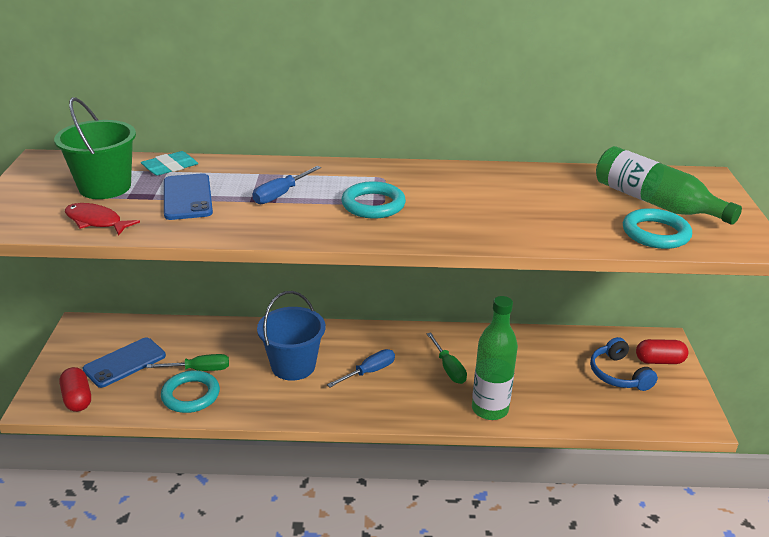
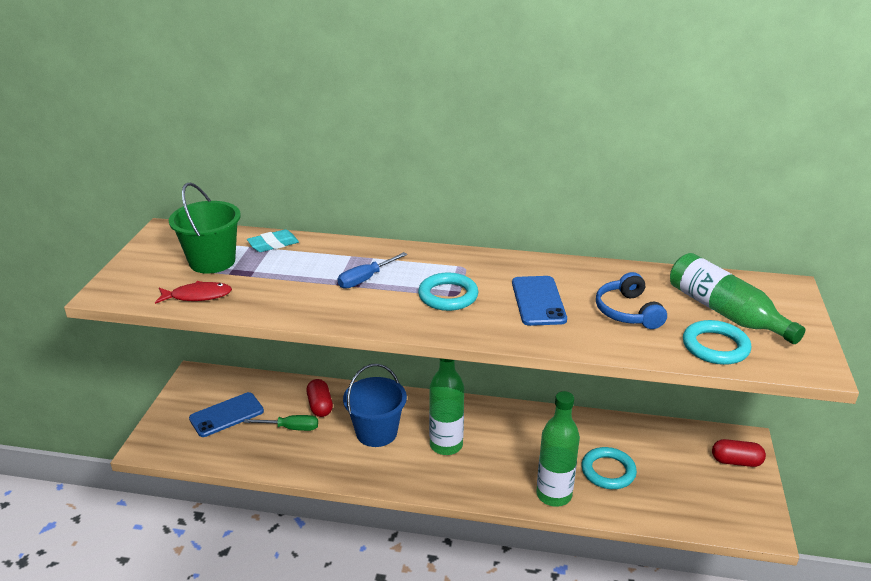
camera: 10 degrees right, 0 degrees up
red capsule [59,367,91,412] -> red capsule moved to [306,379,333,417]
red fish [65,203,140,235] -> red fish turned 135 degrees clockwise [155,281,232,304]
turquoise ring [161,370,220,413] -> turquoise ring moved to [581,447,637,489]
blue phone [164,173,213,220] -> blue phone moved to [512,276,567,326]
blue screwdriver [327,349,395,387] -> green bottle [429,358,464,455]
green screwdriver [427,333,467,384] -> none
blue headphones [590,337,658,391] -> blue headphones moved to [596,272,667,329]

